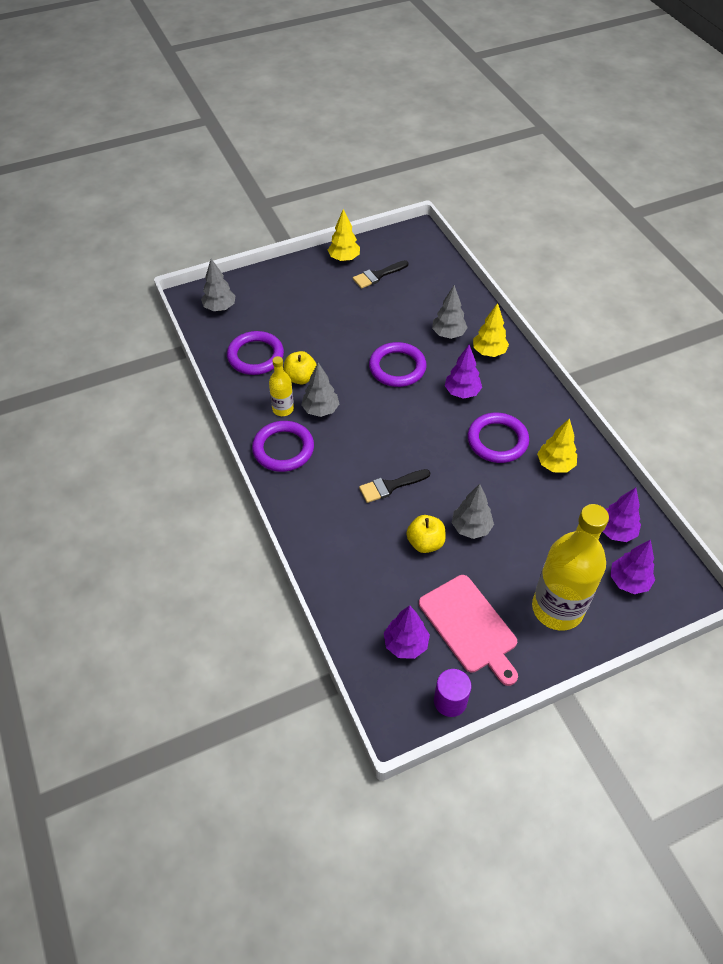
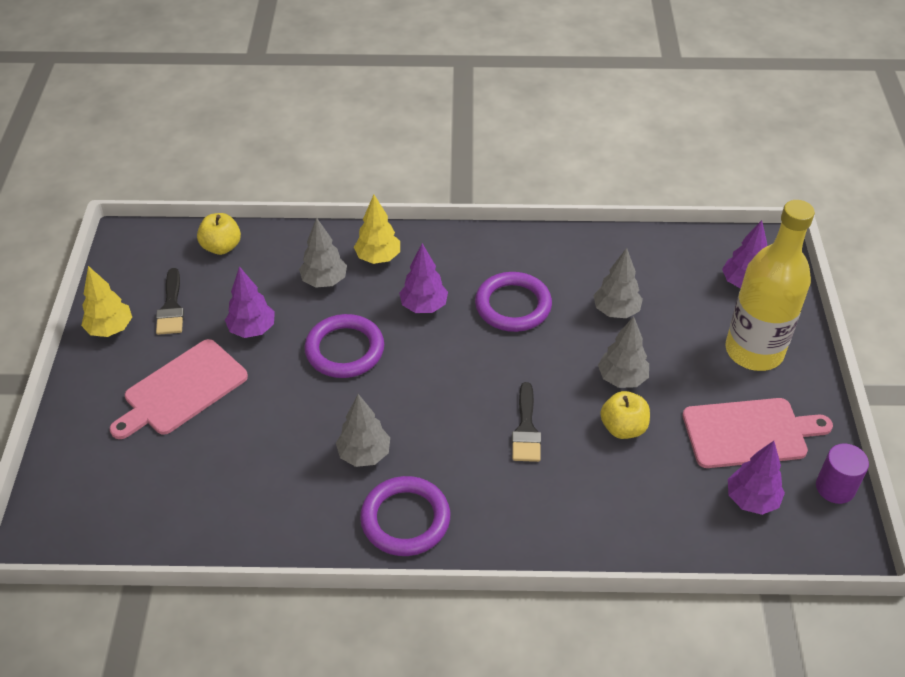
camera: 65 degrees left, 5 degrees down
grey tree [201,259,236,311] -> grey tree moved to [593,248,643,318]
purple ring [227,331,284,375] -> none
yellow bottle [269,356,294,416] -> none
yellow apple [283,351,317,385] -> yellow apple moved to [197,213,241,255]
yellow tree [537,418,577,473] -> none
purple tree [603,488,641,542] -> purple tree moved to [225,266,275,338]
none -> pink cutting board [110,339,248,439]

